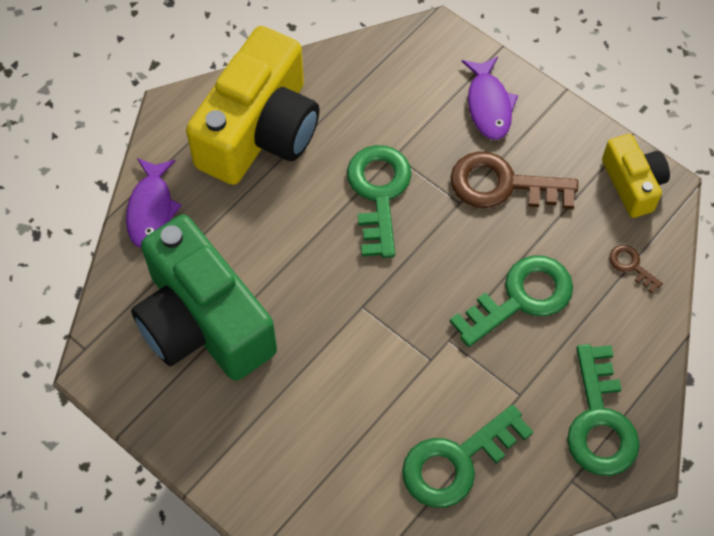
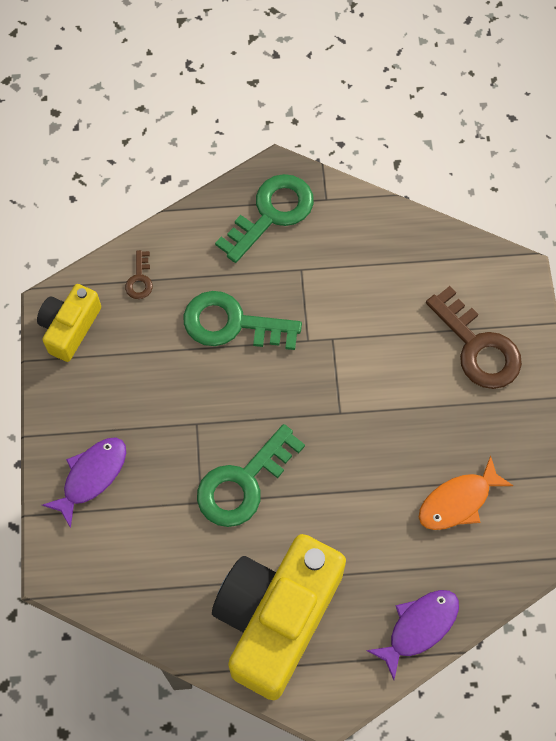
camera: 135 degrees left, 5 degrees up
green camera [131,215,277,381] -> orange fish [419,455,513,530]
yellow camera [186,26,319,185] -> yellow camera turned 45 degrees counterclockwise [212,534,346,700]
green key [402,405,533,508] -> none
brown key [450,151,578,209] -> brown key moved to [426,286,522,389]

